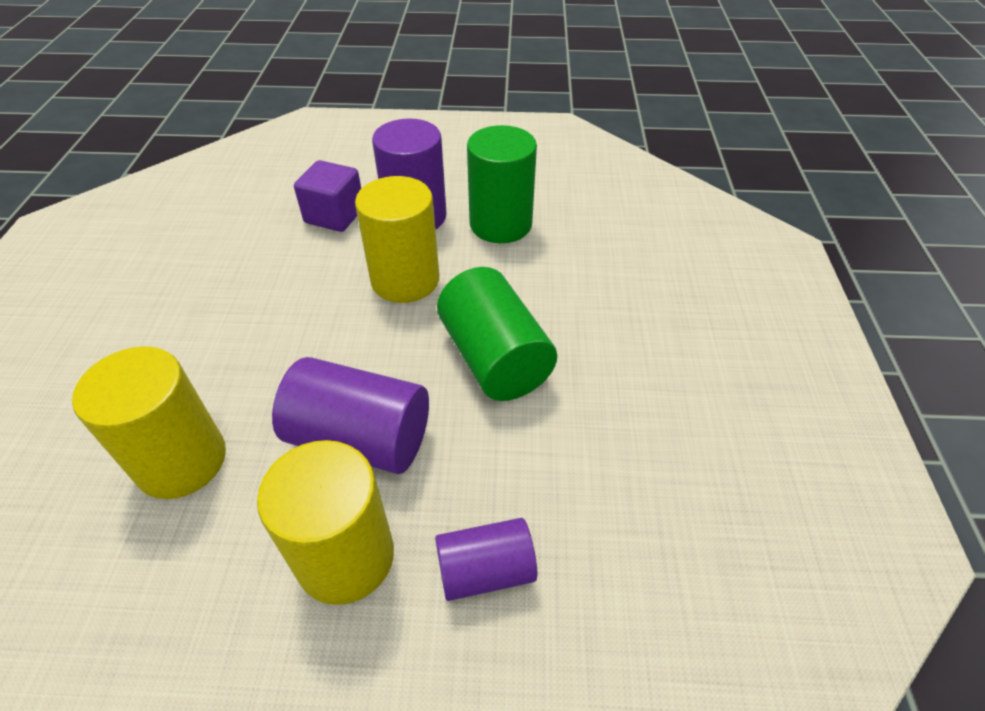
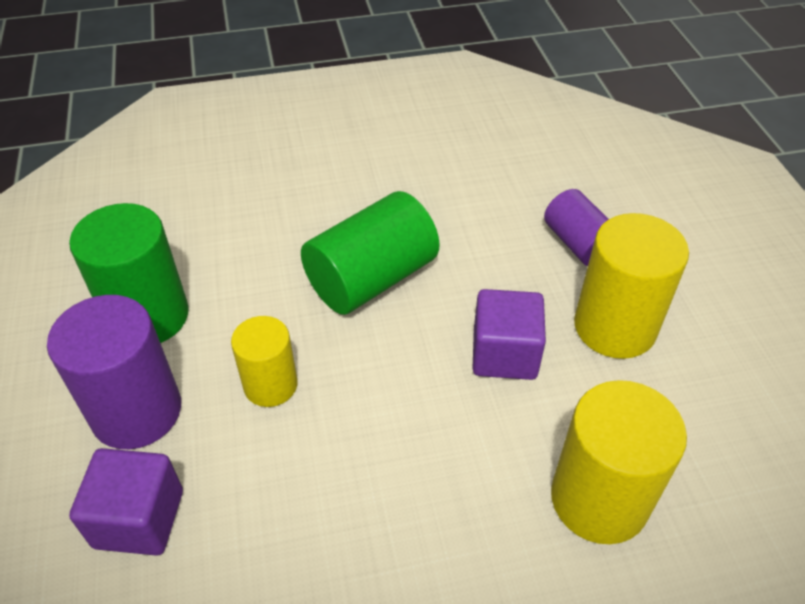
camera: 105 degrees left, 0 degrees up
purple cylinder [272,357,429,474] -> purple cube [472,289,546,380]
yellow cylinder [355,176,439,303] -> yellow cylinder [231,316,298,407], size x0.62

